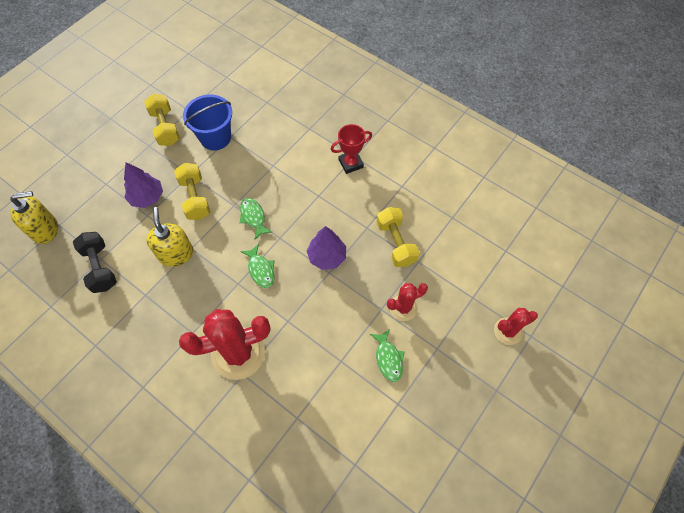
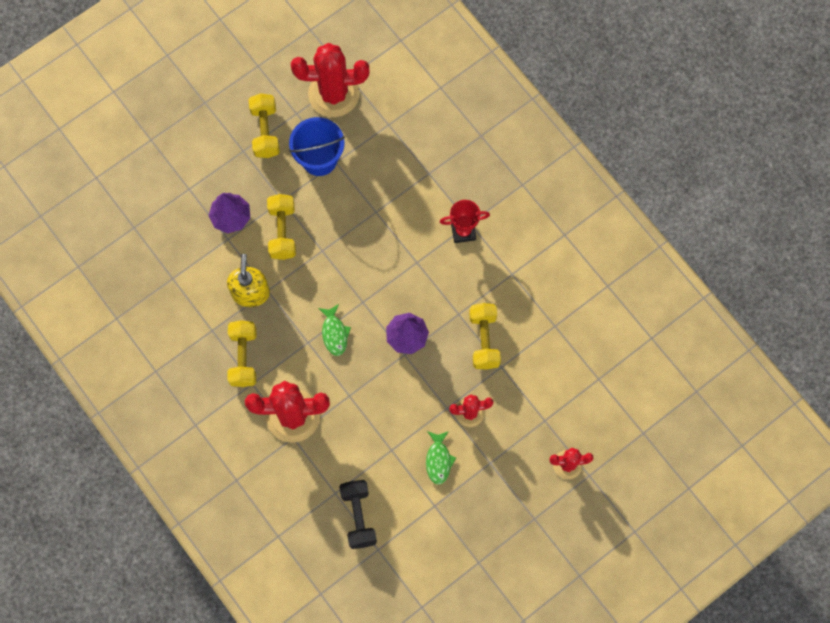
camera: 15 degrees right, 10 degrees up
yellow soap dispenser [10,191,58,244] -> none
black dumbbell [73,232,117,293] -> black dumbbell moved to [339,480,377,549]
green fish [240,198,272,240] -> none
none -> yellow dumbbell [227,320,256,387]
none -> red cactus [291,43,370,117]

